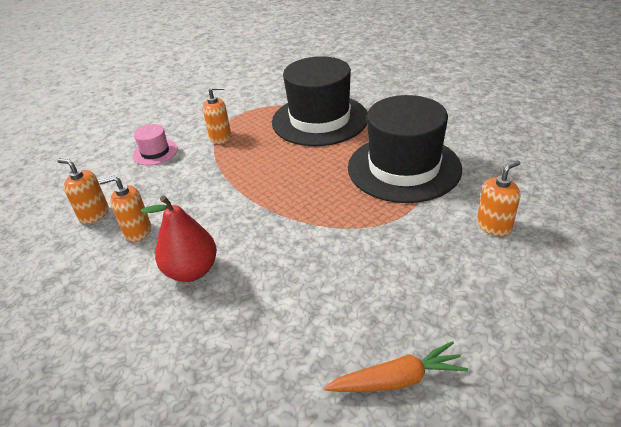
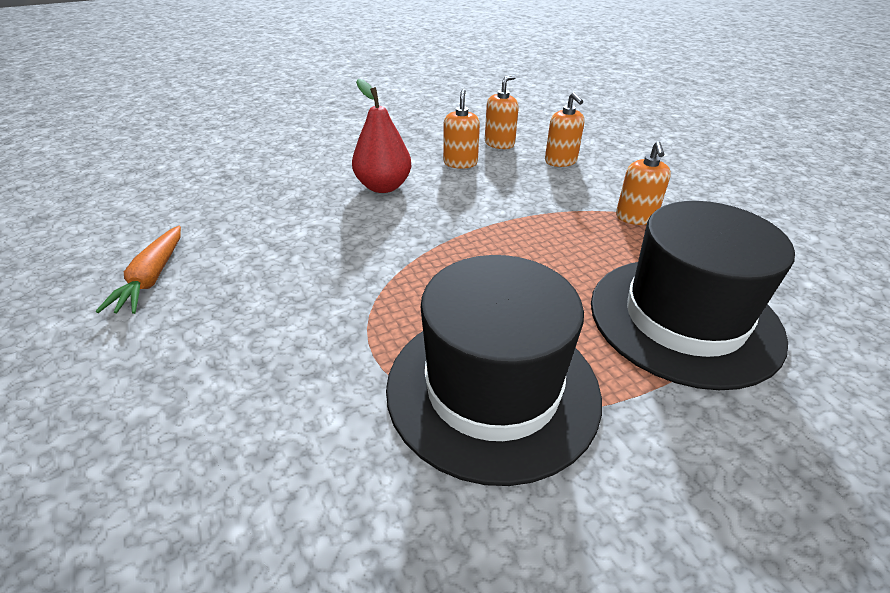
camera: 100 degrees right, 0 degrees up
pink hat [133,124,178,165] -> none
orange soap dispenser [477,160,520,236] -> orange soap dispenser moved to [545,92,585,167]

